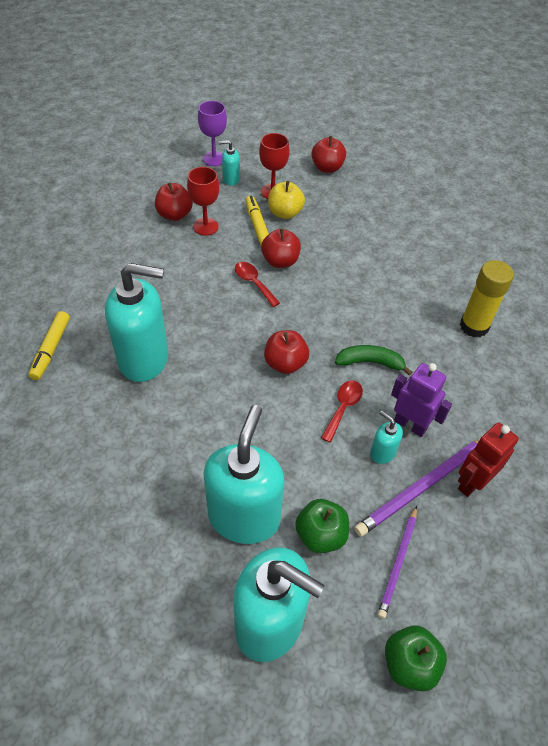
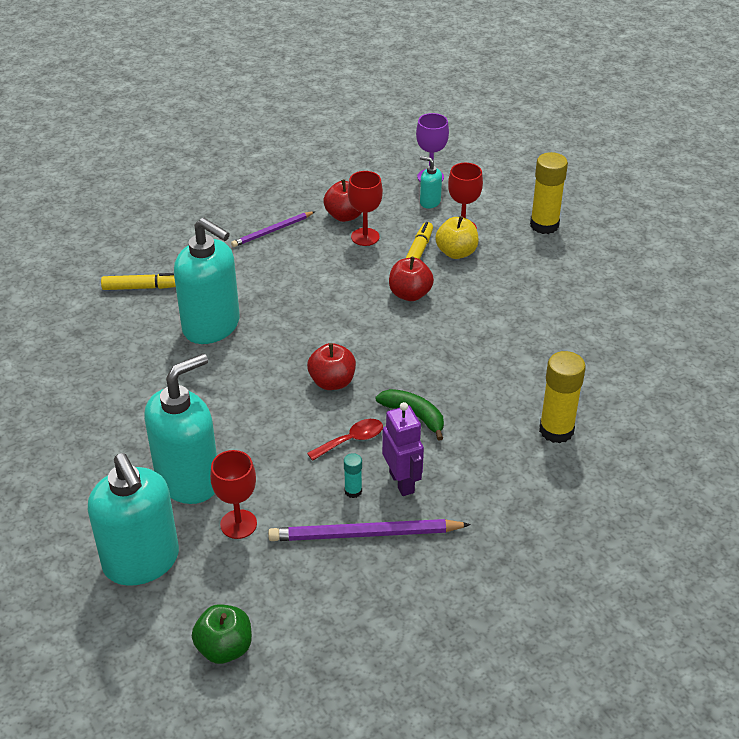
camera: 35 degrees right, 10 degrees down
yellow marker [28,311,70,380] -> yellow marker turned 135 degrees counterclockwise [101,273,176,290]
red spoon [235,262,280,307] -> none
green apple [295,499,349,553] -> red goblet [210,450,257,539]
red apple [311,136,346,173] -> yellow glue stick [530,152,568,234]
turquoise soap dispenser [370,411,403,464] -> turquoise glue stick [344,453,362,498]
purple pencil [378,506,417,619] -> purple pencil moved to [231,211,315,247]
red robot [458,422,519,497] -> none

